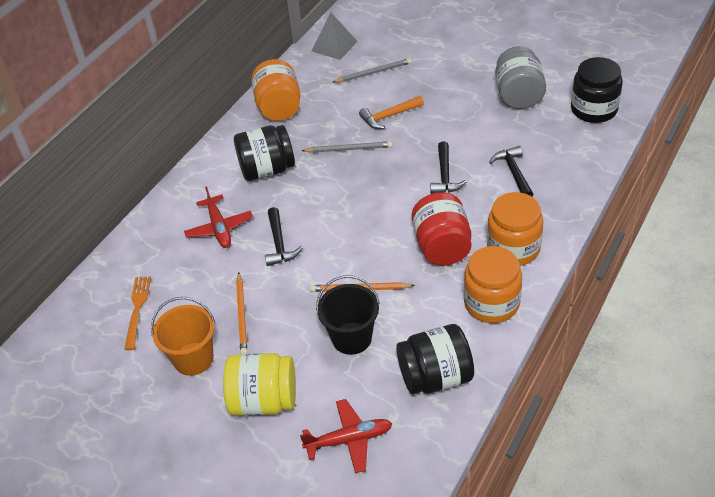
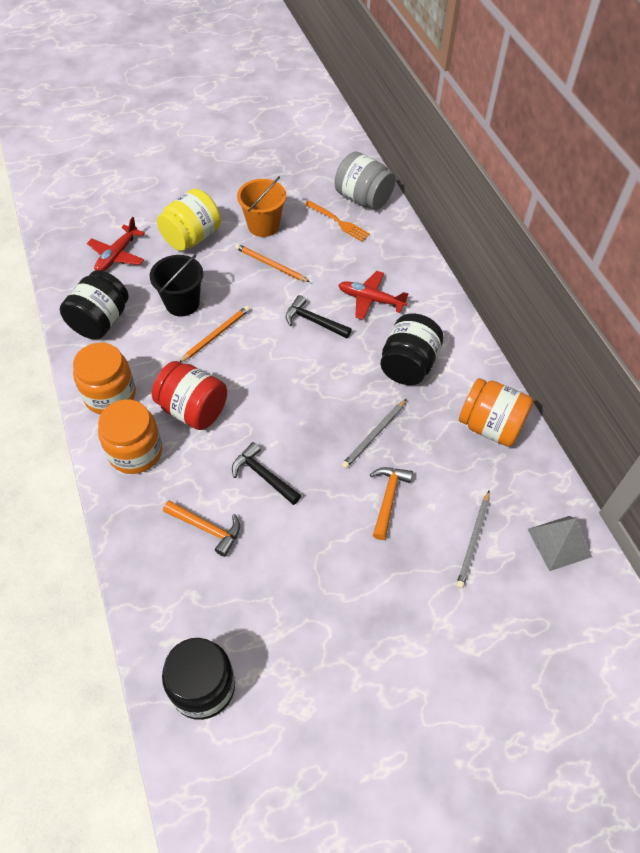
camera: 125 degrees right, 10 degrees up
black hammer [489,146,534,197] -> orange hammer [163,500,240,557]
grey jar [495,46,546,109] -> grey jar moved to [335,152,395,210]

